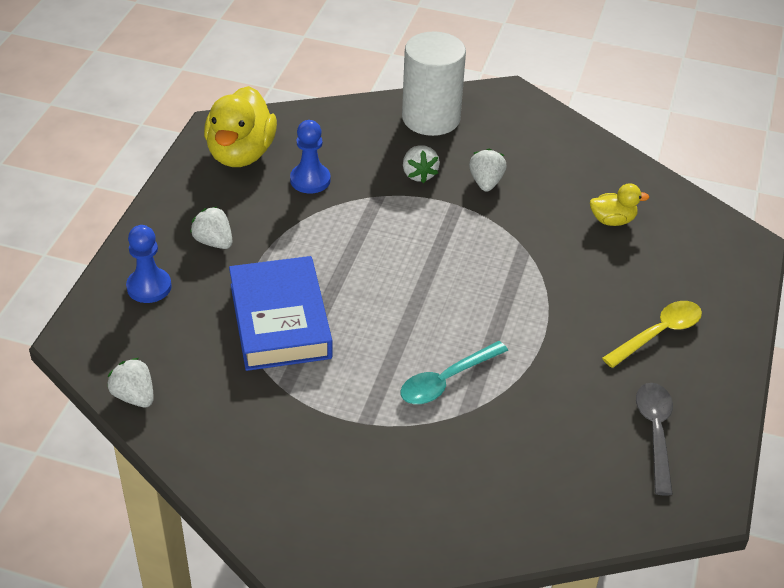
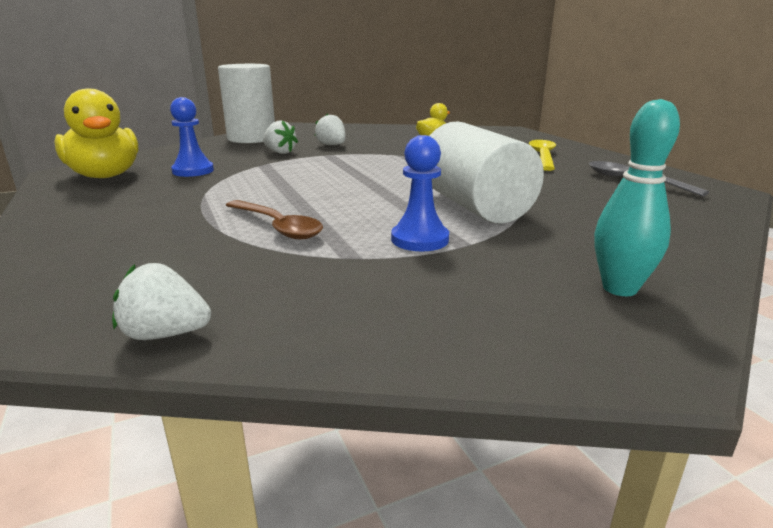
camera: 40 degrees left, 20 degrees down
blue pawn [126,225,172,303] -> blue pawn moved to [391,135,449,251]
white strawberry [190,206,232,249] -> none
blue book [229,256,333,371] -> brown spoon [226,200,323,240]
turquoise spoon [400,341,508,404] -> white cylinder [429,121,544,224]
none -> turquoise bowling pin [594,99,680,296]

